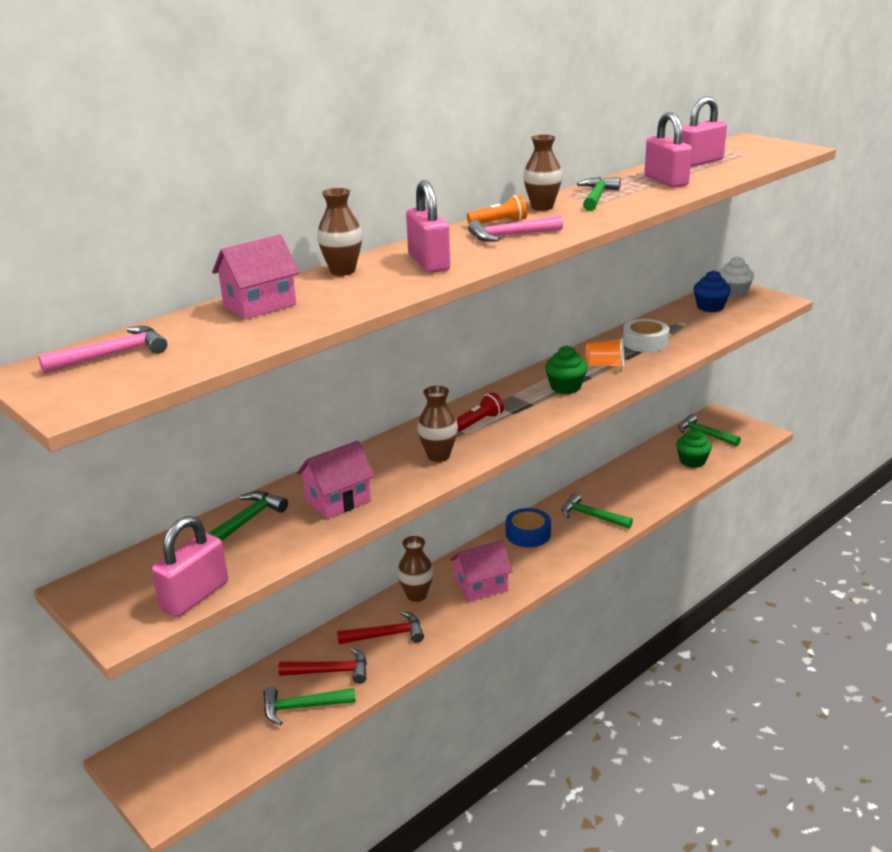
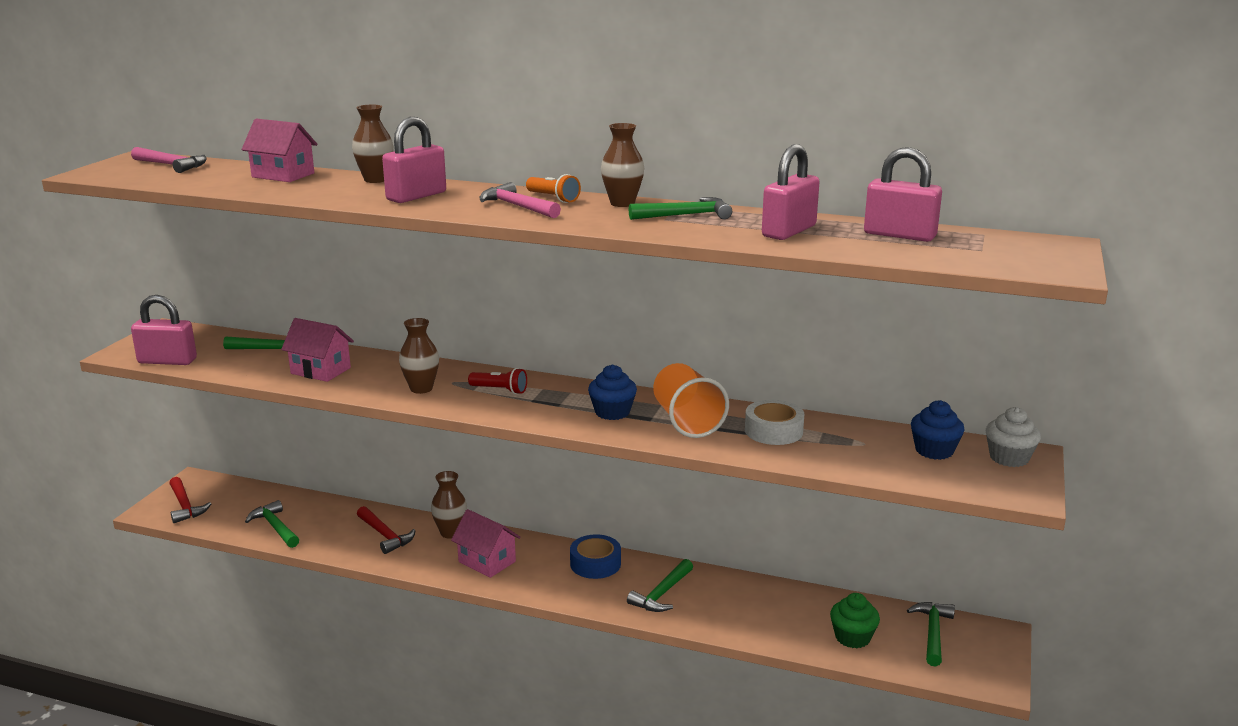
camera: 60 degrees right, 5 degrees down
red hammer [278,648,367,684] -> red hammer moved to [169,477,211,523]
green cupcake [545,346,588,394] -> blue cupcake [588,364,637,420]
green hammer [562,493,633,529] -> green hammer turned 150 degrees counterclockwise [627,559,693,612]
orange cup [586,338,624,368] -> orange cup [653,363,729,438], size x1.70

